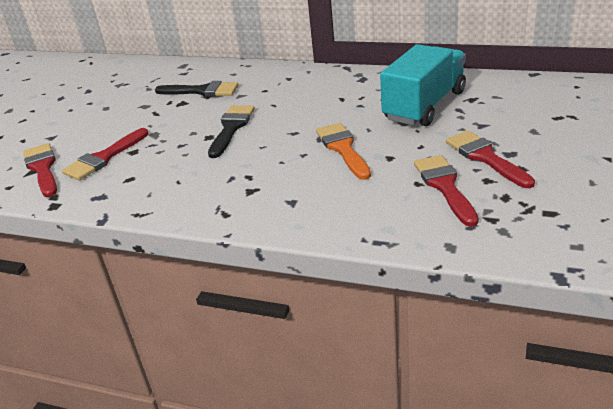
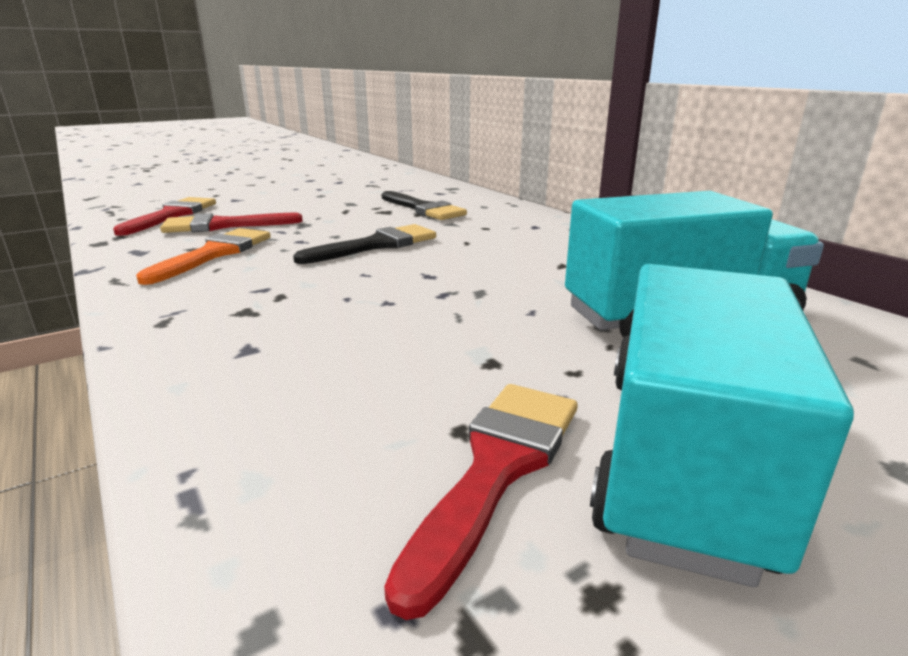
camera: 35 degrees right, 10 degrees down
orange brush [316,123,371,180] -> orange brush moved to [136,228,271,285]
red brush [446,130,535,188] -> turquoise truck [590,264,854,587]

